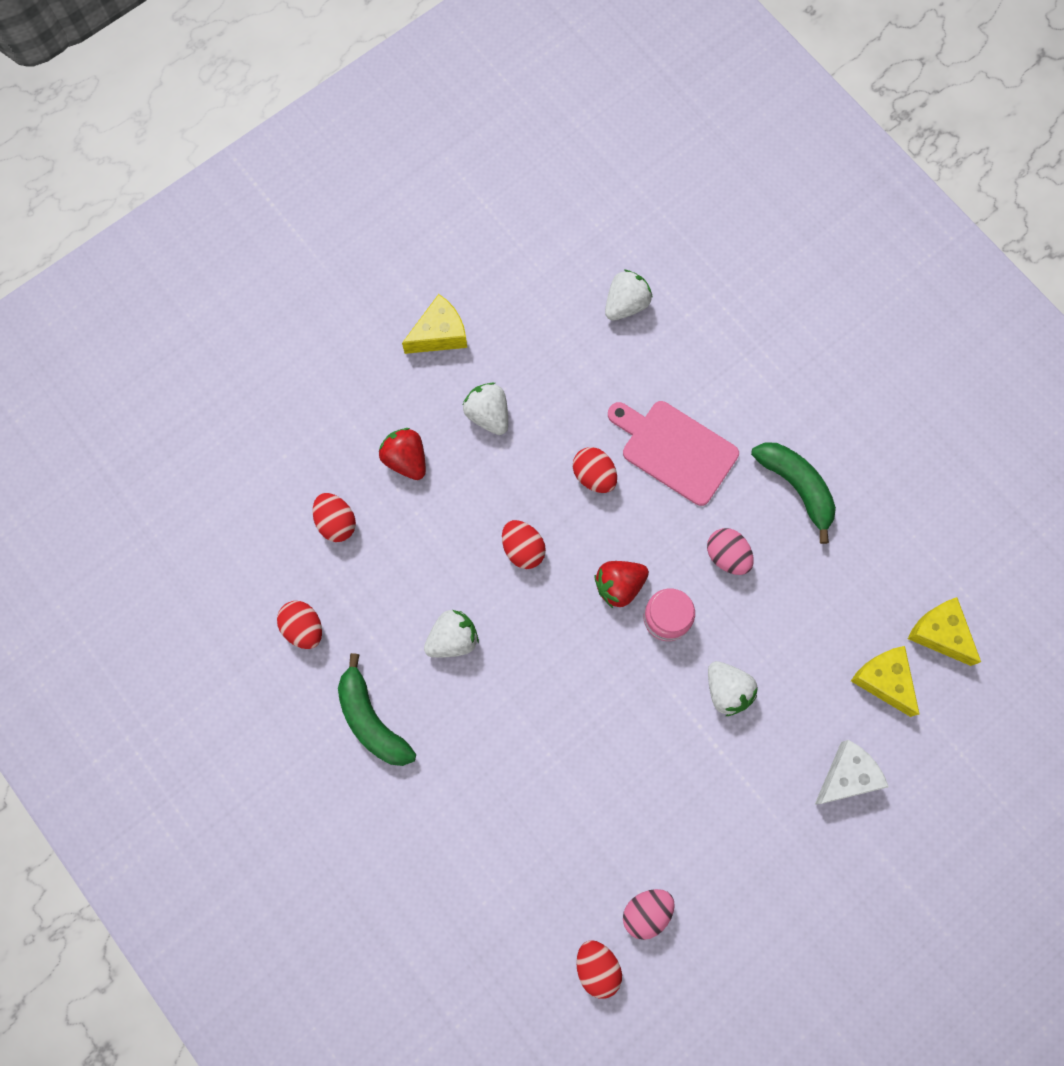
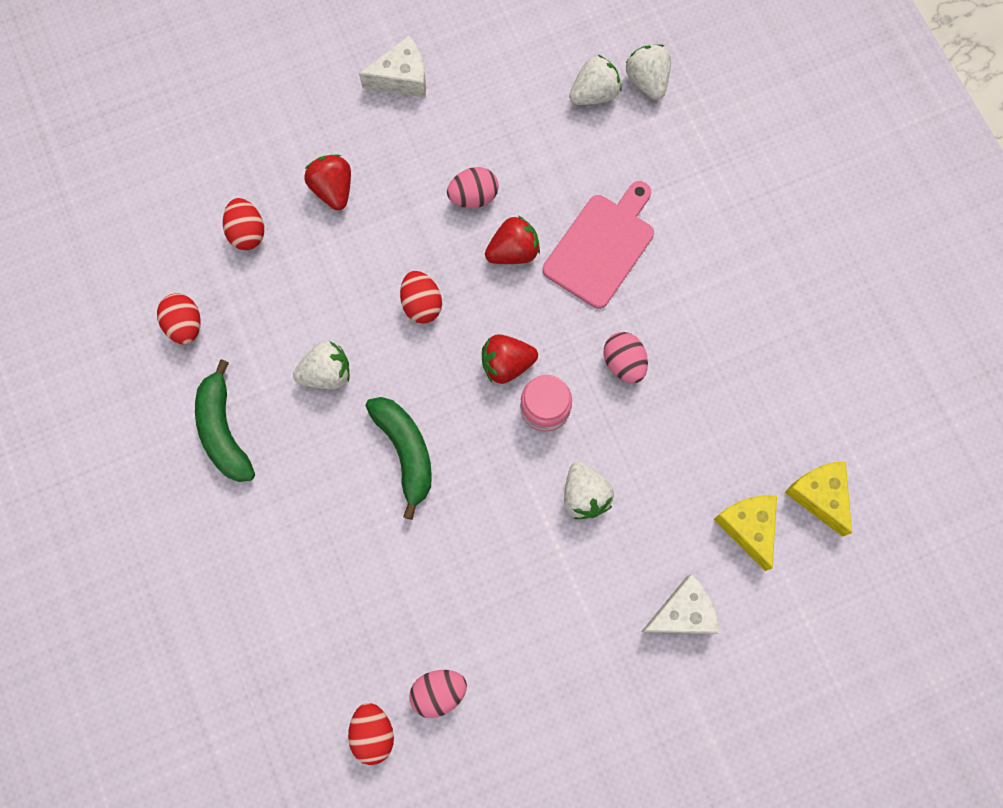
camera: 15 degrees right, 0 degrees up
yellow cheese [402,294,467,354] -> white cheese [359,36,426,98]
white strawberry [462,383,508,435] -> white strawberry moved to [626,45,671,100]
red egg [573,447,617,493] -> red strawberry [485,216,540,264]
pink cutting board [608,401,739,506] -> pink cutting board turned 75 degrees clockwise [543,181,654,309]
green banana [751,443,836,544] -> green banana moved to [366,397,432,520]
none -> pink egg [447,167,499,208]

